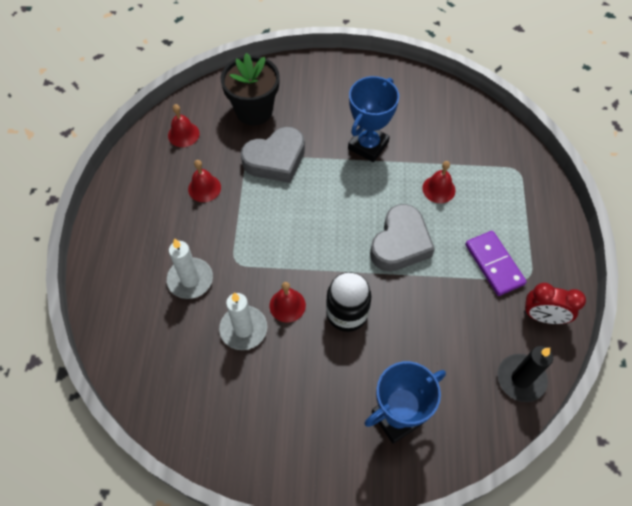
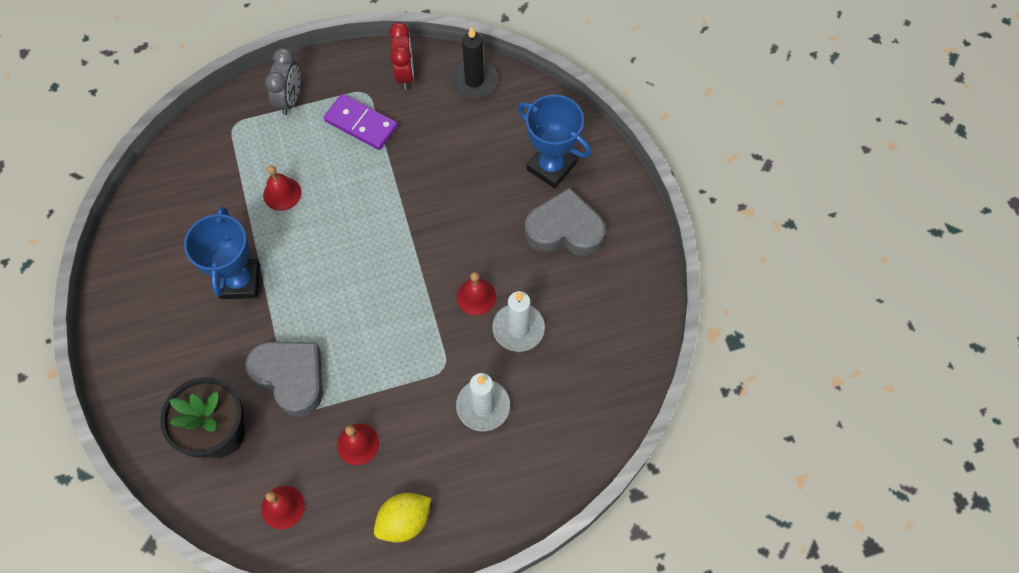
camera: 110 degrees left, 5 degrees up
black jar [326,272,371,332] -> none
blue trophy [348,76,399,162] -> blue trophy turned 75 degrees clockwise [184,206,260,299]
grey heart [370,204,435,272] -> grey heart moved to [525,187,606,256]
purple domino [465,231,527,296] -> purple domino turned 75 degrees clockwise [324,94,398,150]
none -> grey clock [265,48,301,115]
none -> yellow lemon [374,493,431,543]

